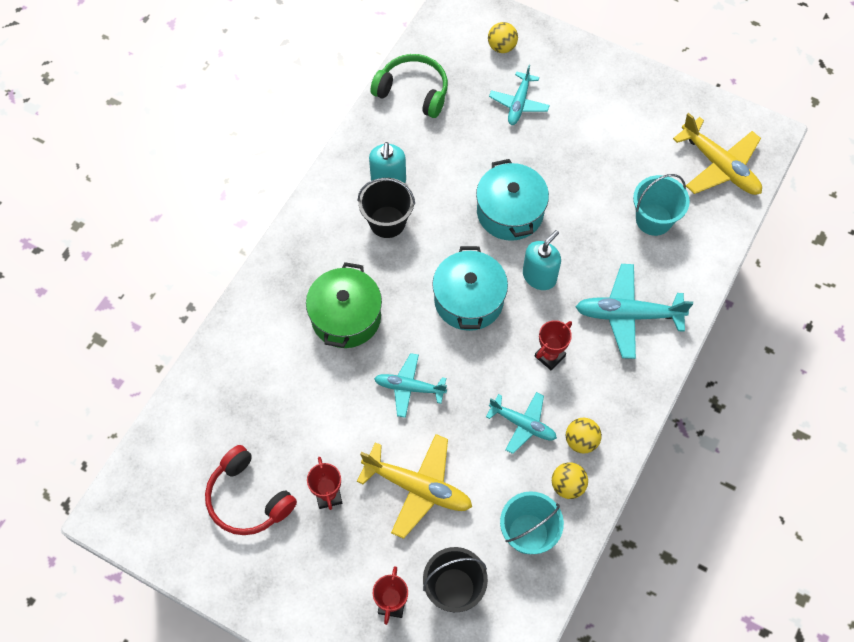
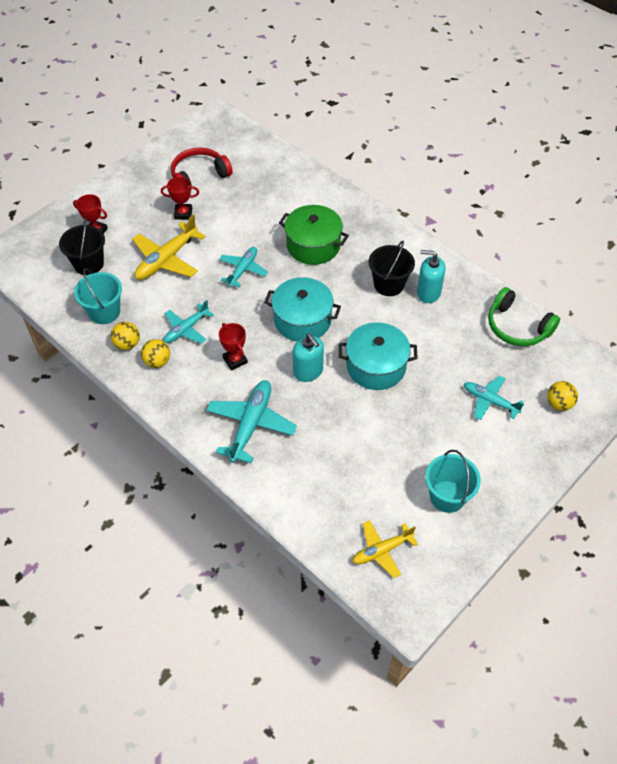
camera: 105 degrees right, 10 degrees down
green headphones [371,54,448,118] -> green headphones turned 90 degrees clockwise [488,287,560,346]
turquoise bucket [633,174,690,236] -> turquoise bucket moved to [426,450,481,513]
yellow plane [673,113,762,195] -> yellow plane [352,520,418,578], size x0.64

